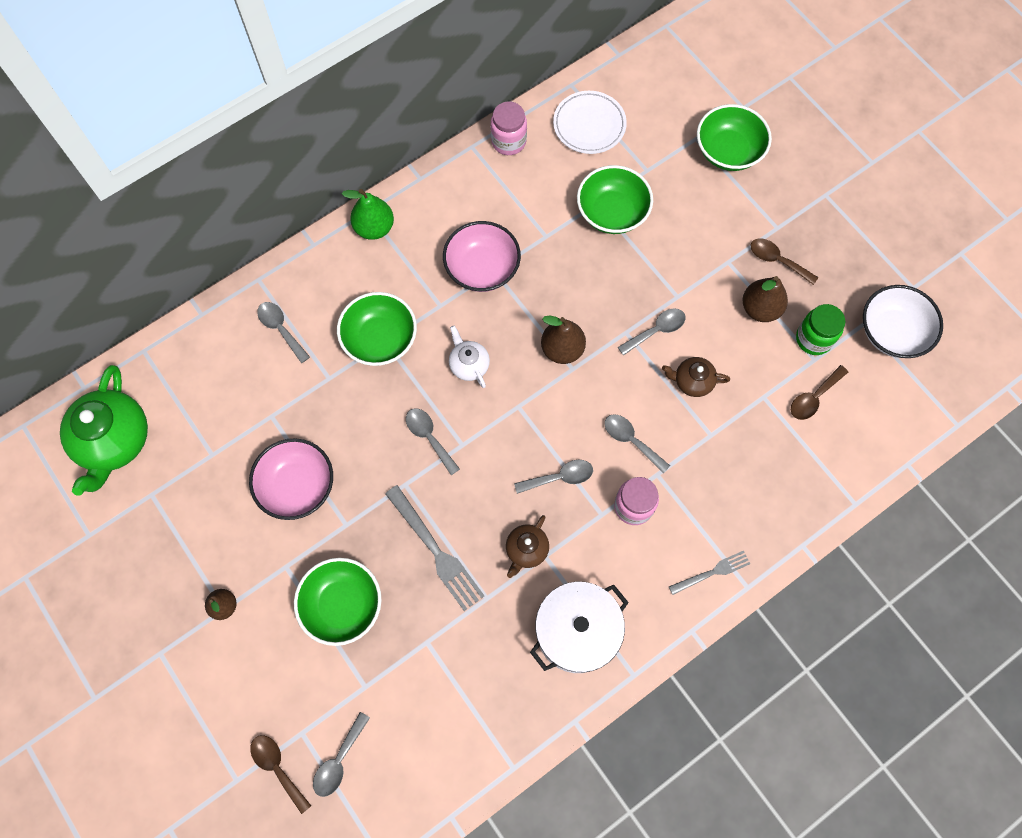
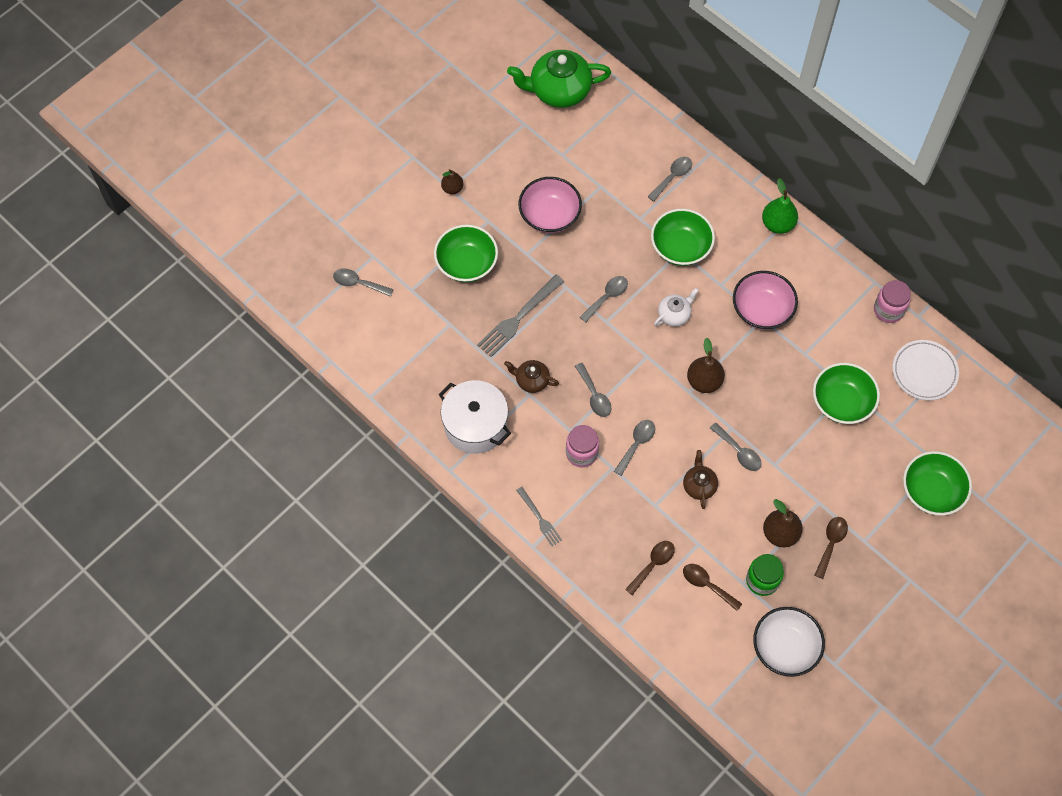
camera: 80 degrees right, 5 degrees down
brown spoon [250,735,311,814] -> brown spoon moved to [625,541,675,595]

